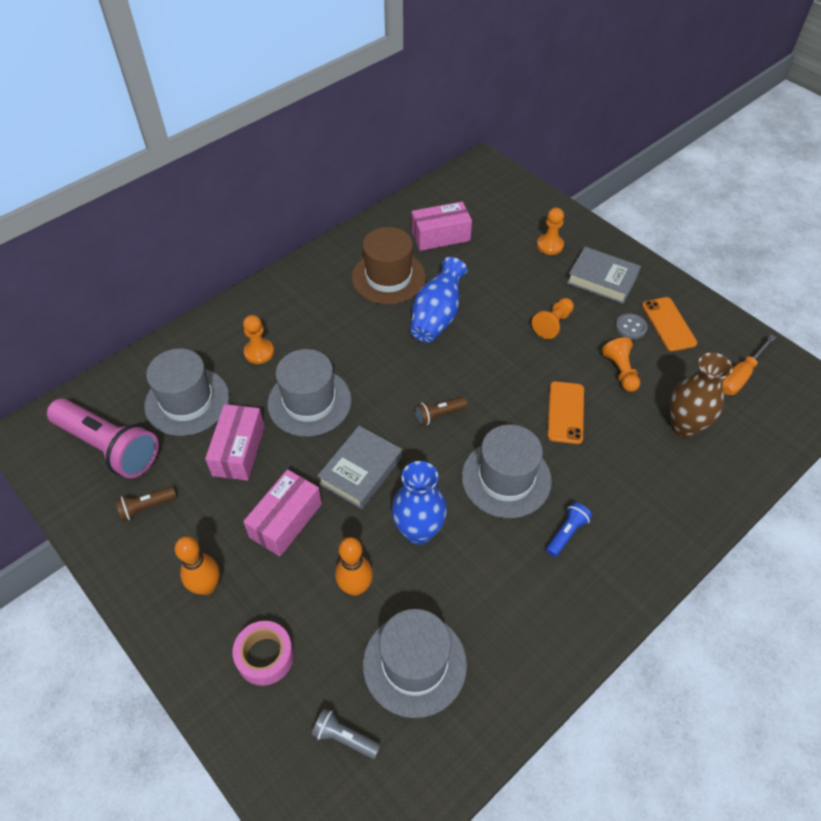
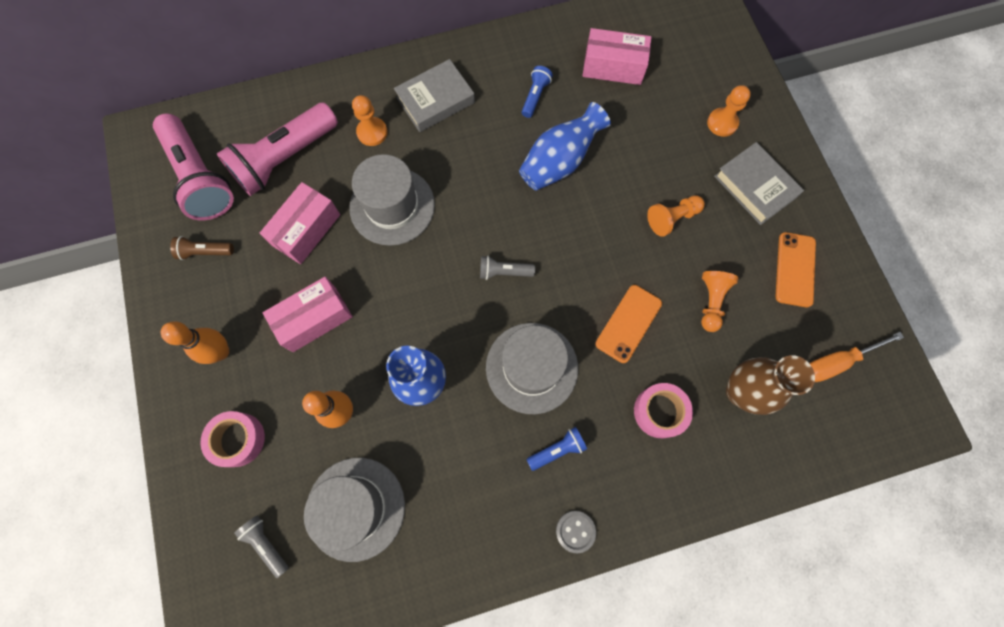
camera: 25 degrees right, 20 degrees up
grey hat [144,348,229,436] -> pink flashlight [217,103,338,196]
grey book [317,425,402,509] -> grey book moved to [394,59,475,132]
brown hat [352,227,426,304] -> blue flashlight [522,66,553,118]
brown flashlight [414,397,467,426] -> grey flashlight [480,256,535,280]
grey button [615,313,648,339] -> grey button moved to [556,511,596,553]
none -> pink tape [634,383,693,438]

